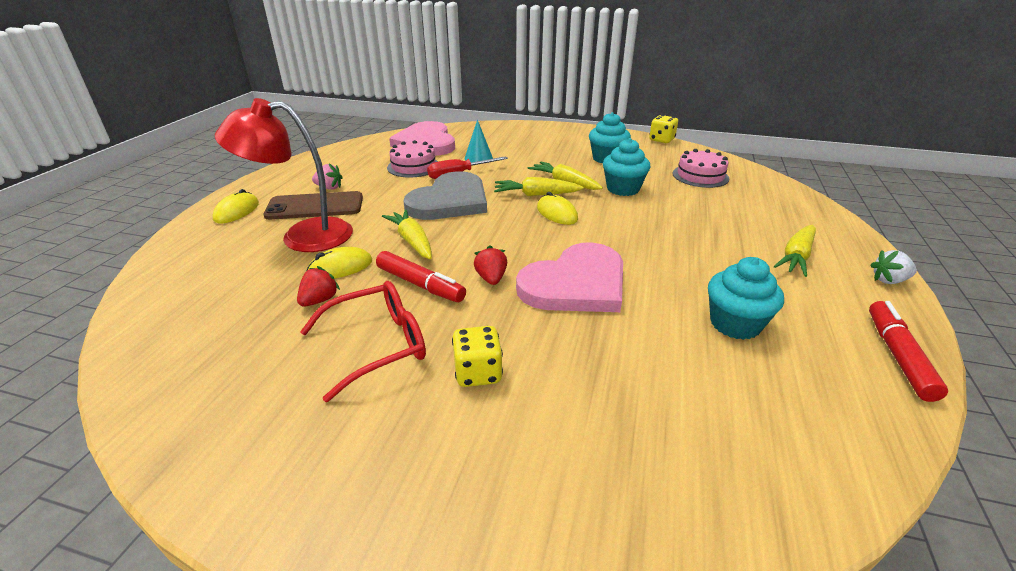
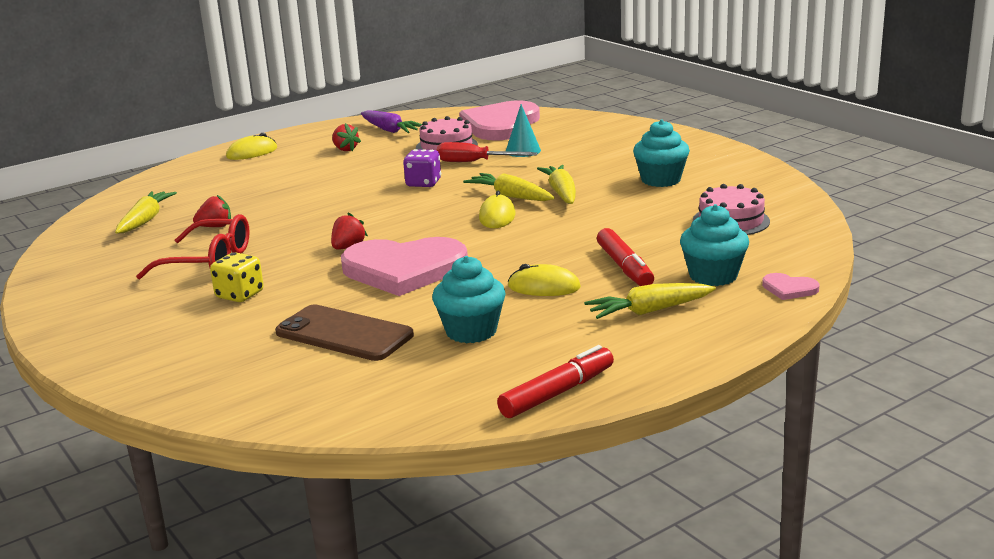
camera: 40 degrees right, 10 degrees down
red lamp [215,98,353,252] -> none
brown phone [263,191,363,220] -> brown phone moved to [275,305,414,361]
yellow mouse [307,247,372,278] -> yellow mouse moved to [508,264,581,296]
pink strawberry [312,164,343,190] -> red strawberry [332,123,361,152]
red marker [376,251,466,302] -> red marker moved to [597,228,654,286]
yellow carrot [382,209,432,259] -> yellow carrot moved to [115,192,177,234]
grey heart [403,171,487,220] -> purple dice [403,149,441,187]
turquoise cupcake [603,138,650,196] -> turquoise cupcake moved to [680,204,749,286]
yellow dice [649,115,678,143] -> none
white strawberry [870,250,917,284] -> none
none -> purple carrot [361,110,422,133]
none -> pink heart [762,273,820,300]

